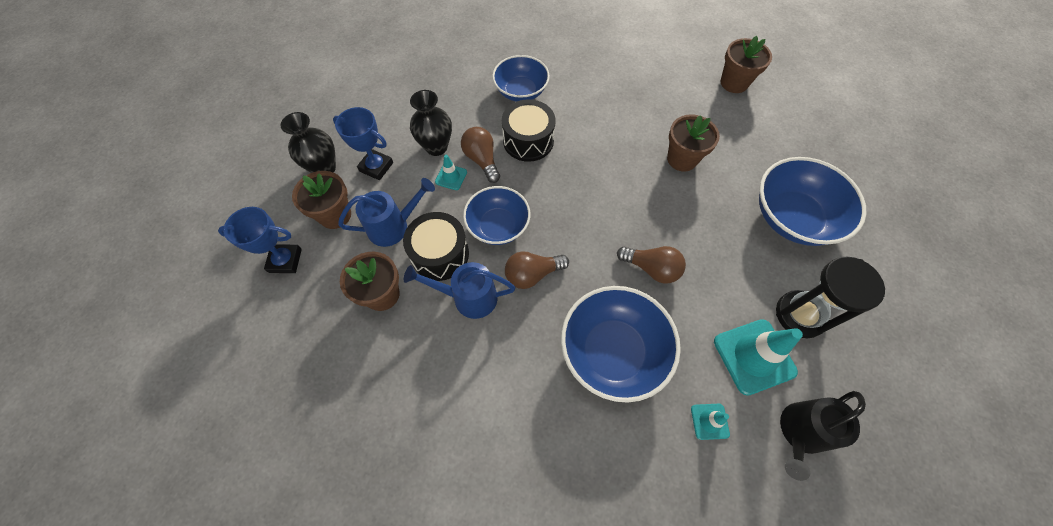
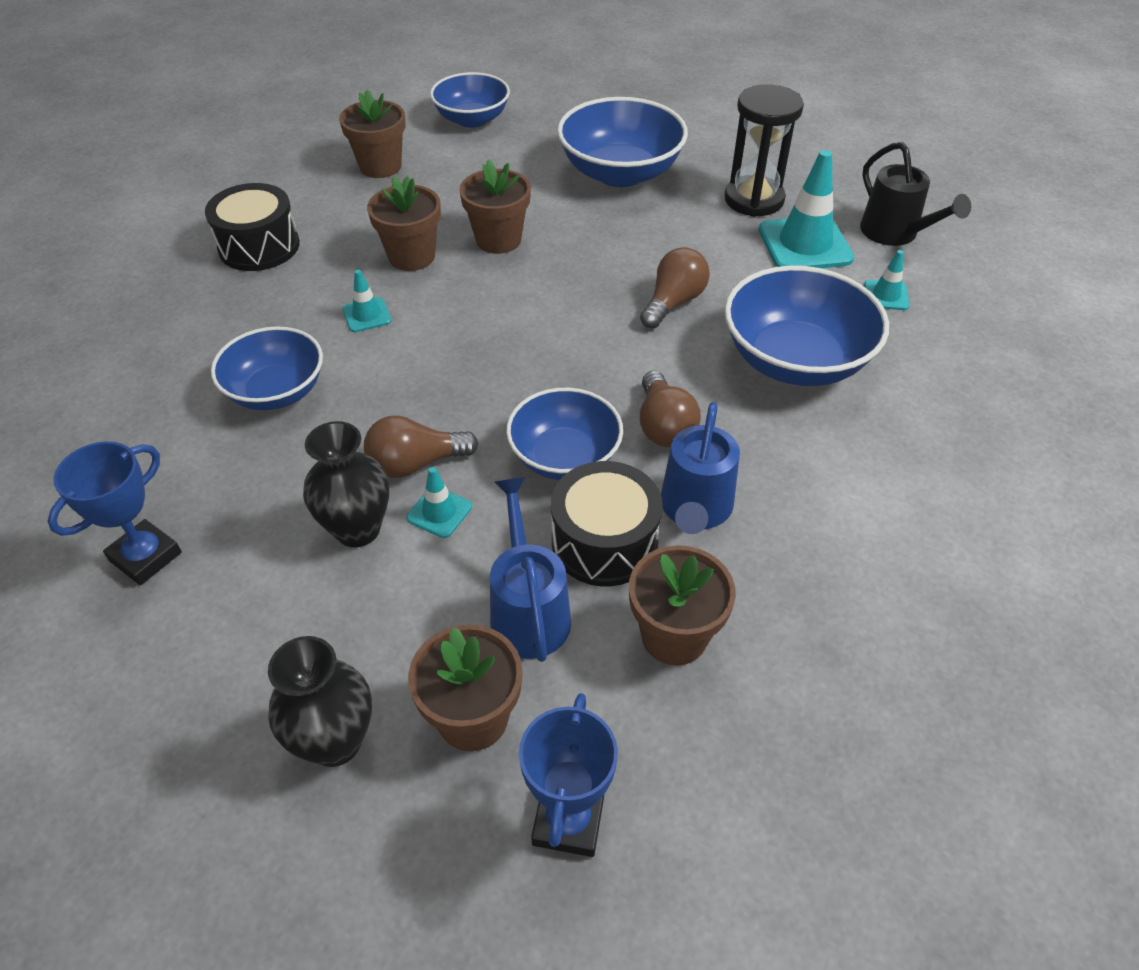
camera: 80 degrees left, 15 degrees down
blue trophy [333,107,393,180] -> blue trophy moved to [47,441,182,585]
black drum [502,99,556,162] -> black drum moved to [205,183,300,271]
none -> turquoise traffic cone [342,270,391,332]
none -> brown flower pot [367,176,441,271]
none -> blue bowl [430,72,510,128]

